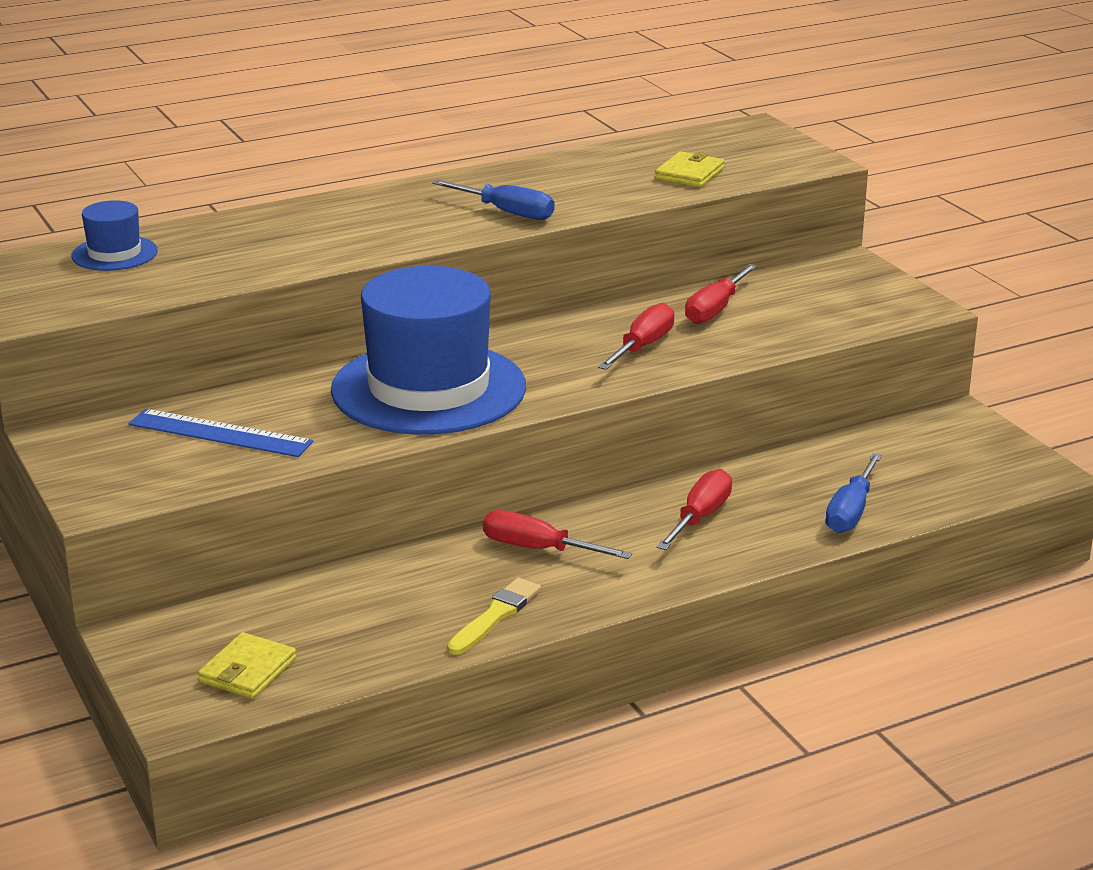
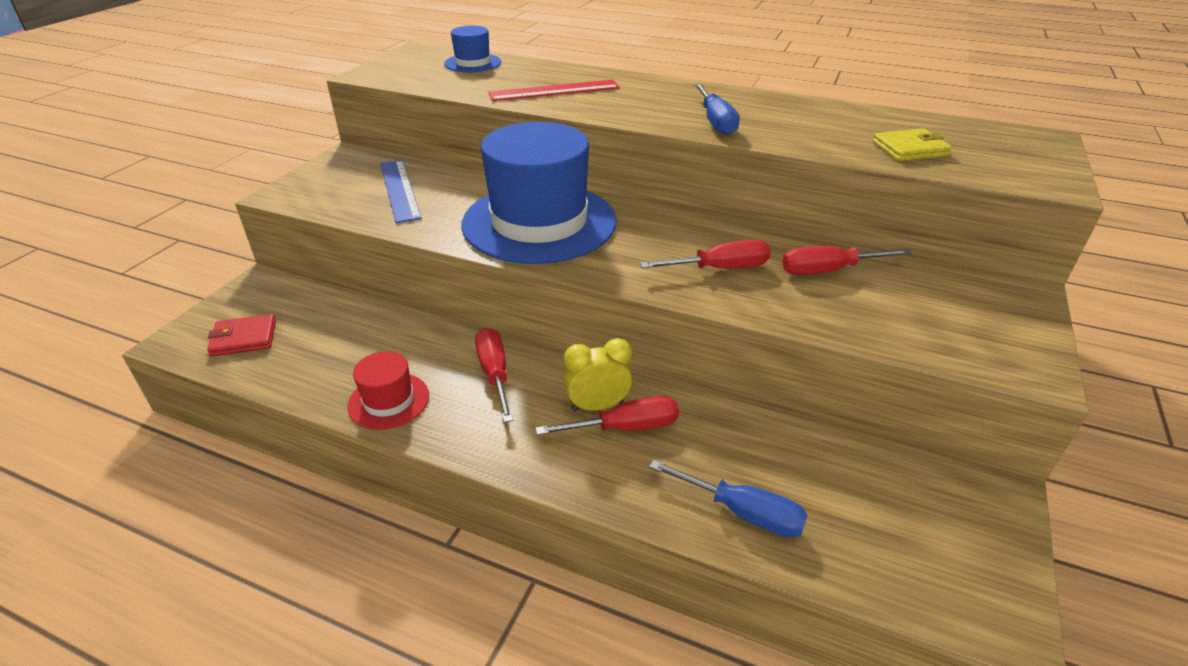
camera: 50 degrees right, 10 degrees up
yellow wallet [198,632,296,699] -> red wallet [207,314,276,357]
yellow brush [447,578,541,655] -> red hat [347,351,429,430]
blue screwdriver [825,453,882,533] -> blue screwdriver turned 135 degrees counterclockwise [649,460,808,538]
none -> red ruler [489,80,620,101]
none -> yellow clock [564,338,632,411]

